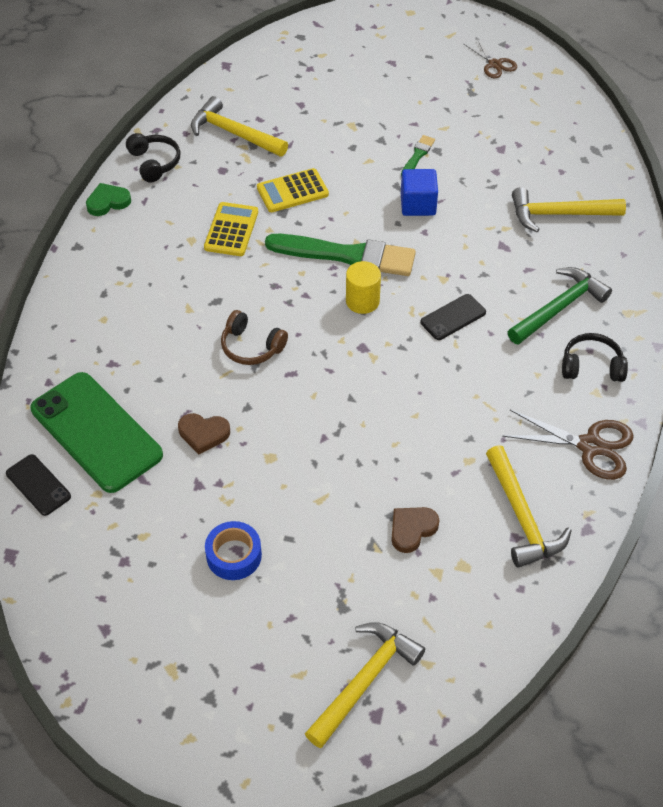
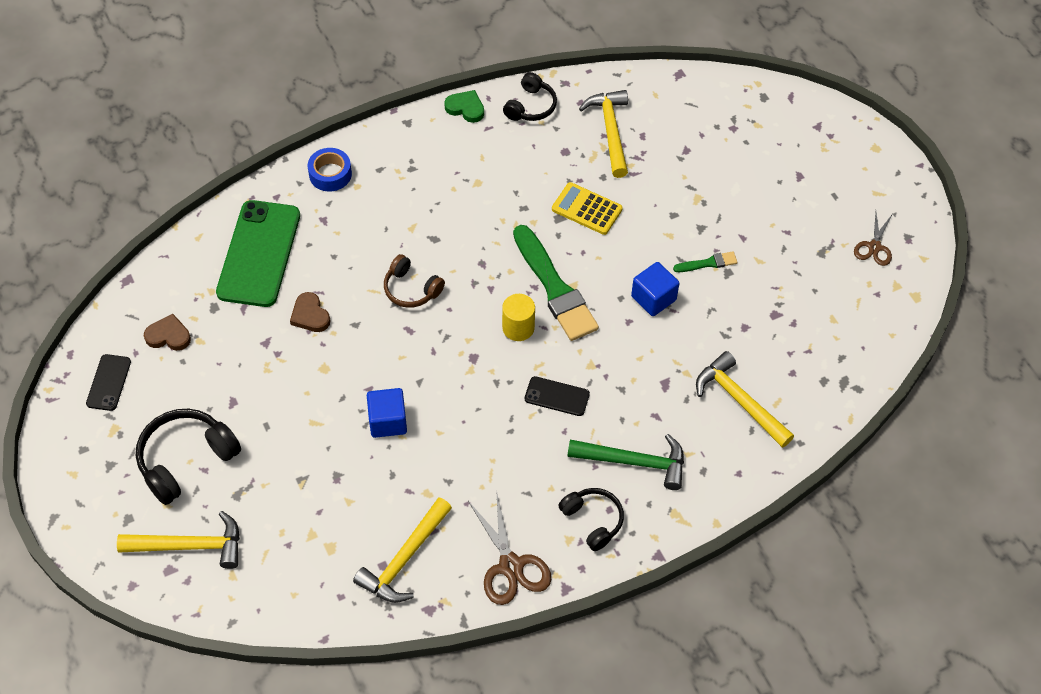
camera: 50 degrees right, 5 degrees up
black phone [6,454,71,516] -> black phone moved to [86,354,131,411]
yellow calculator [204,202,258,256] -> none
blue tape [205,521,262,580] -> blue tape moved to [308,148,352,191]
brown headphones [221,310,288,365] -> brown headphones turned 45 degrees counterclockwise [384,254,445,308]
brown heart [391,507,439,553] -> brown heart moved to [144,314,191,351]
none -> black headphones [136,409,241,505]
none -> blue cube [367,388,407,438]

